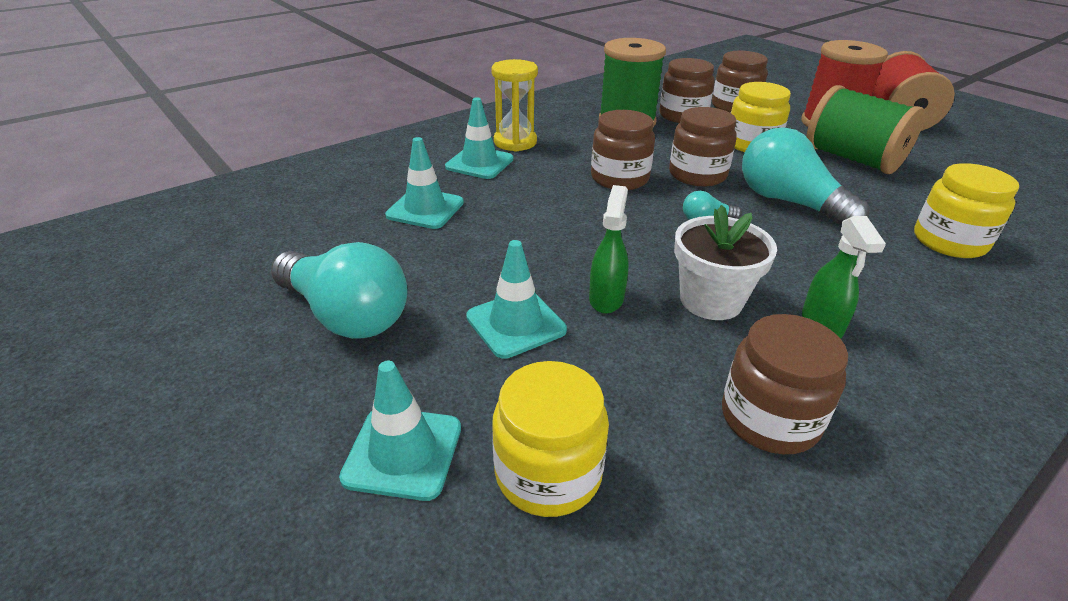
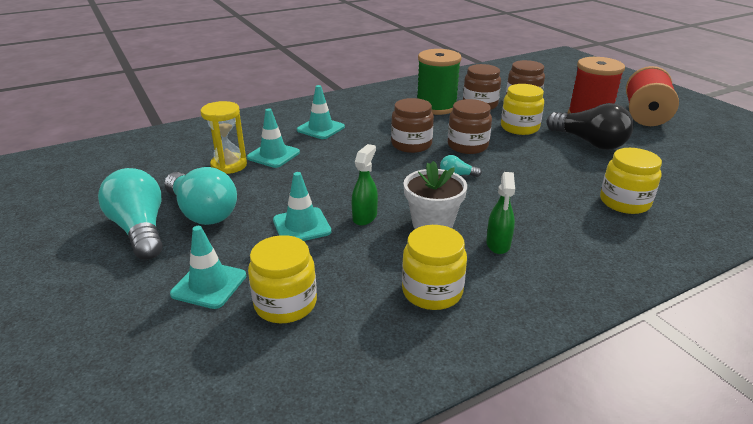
camera: 10 degrees right, 5 degrees down
yellow hourglass [491,59,538,152] -> yellow hourglass moved to [201,101,247,174]
brown jar [722,314,848,454] -> yellow jar [402,225,467,310]
turquoise light bulb [742,127,869,226] -> turquoise light bulb moved to [98,168,162,260]
green spool [806,85,925,174] -> black light bulb [546,103,634,150]

